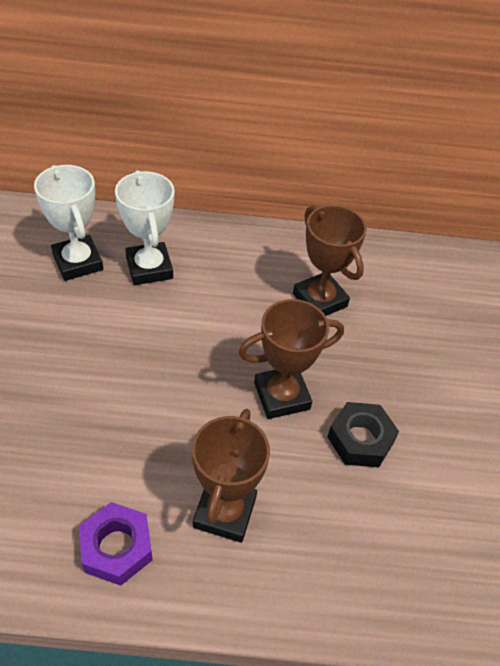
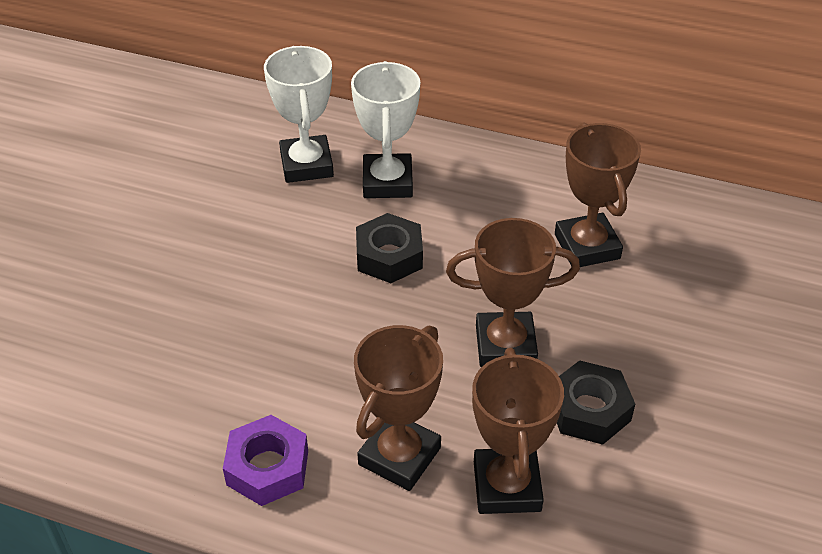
camera: 20 degrees right, 5 degrees down
none -> black nut [356,213,423,283]
none -> brown trophy [472,348,564,514]

